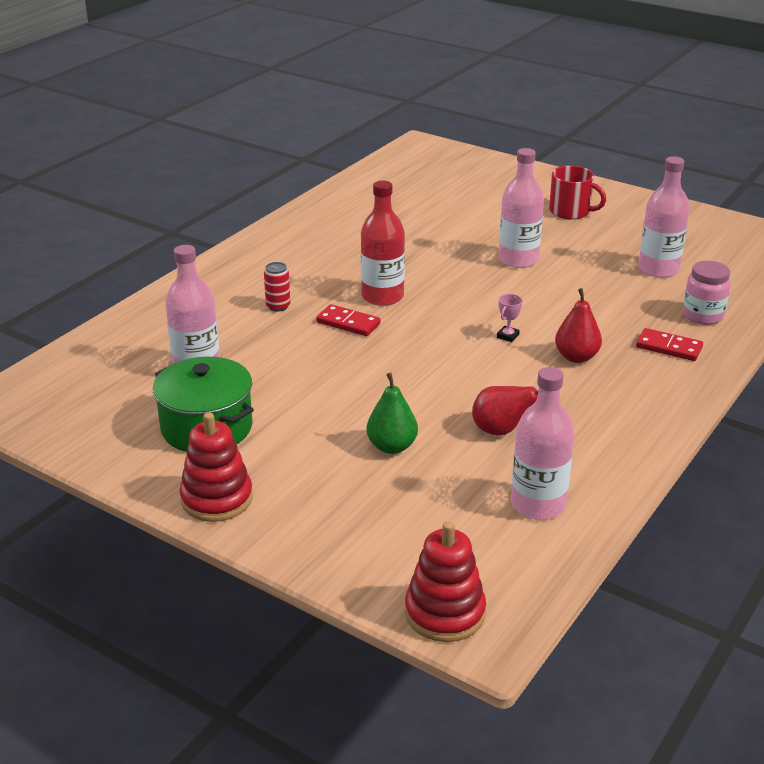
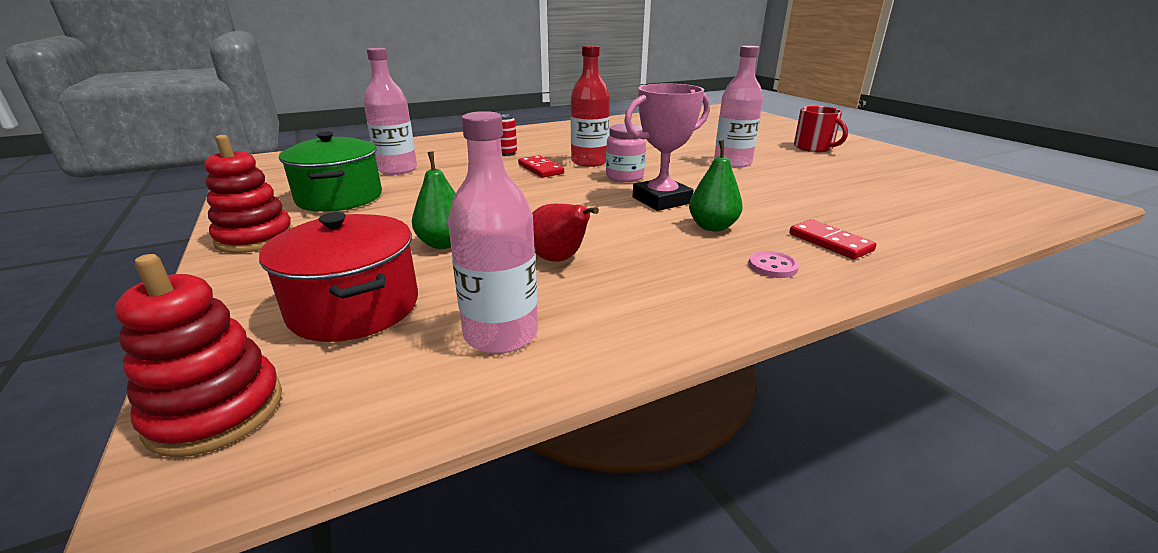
camera: 30 degrees right, 5 degrees down
pink trophy [497,294,523,342] -> pink trophy [624,84,710,211], size x2.49
red pear [555,288,602,363] -> green pear [689,140,743,232]
pink bottle [638,156,690,278] -> none
pink jar [683,261,731,325] -> pink jar moved to [606,124,646,182]
none -> red pot [259,212,418,342]
none -> pink button [749,251,799,278]

